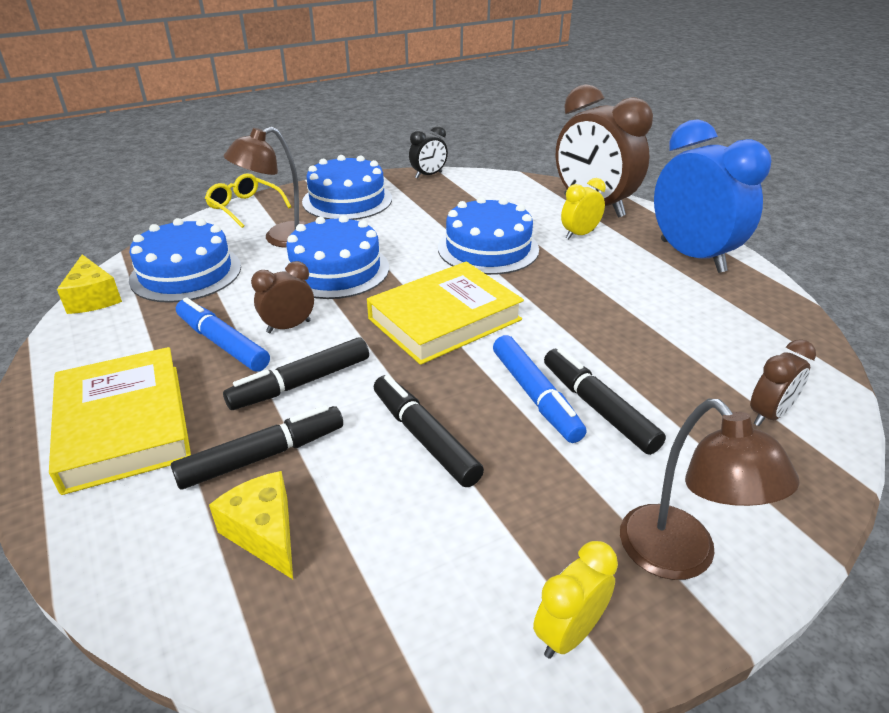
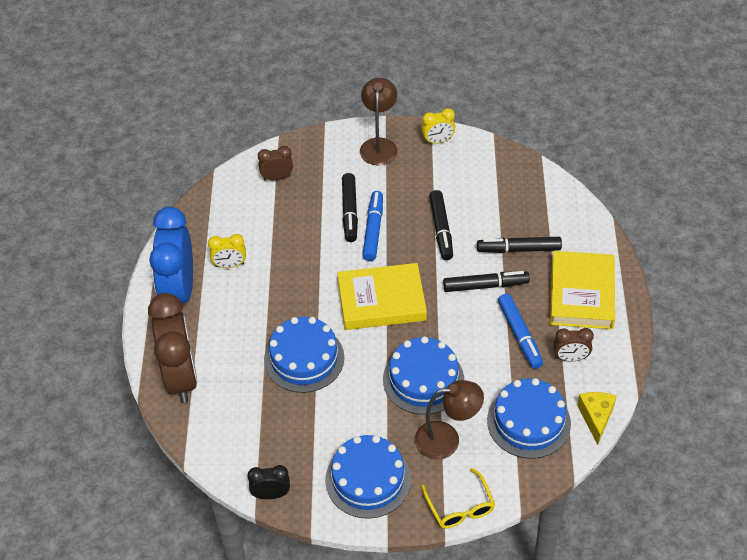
camera: 150 degrees left, 15 degrees up
yellow cheese [209,471,293,579] -> none
brown clock [251,261,314,333] -> brown clock moved to [553,328,594,362]
yellow clock [561,178,606,239] -> yellow clock moved to [208,234,246,268]

